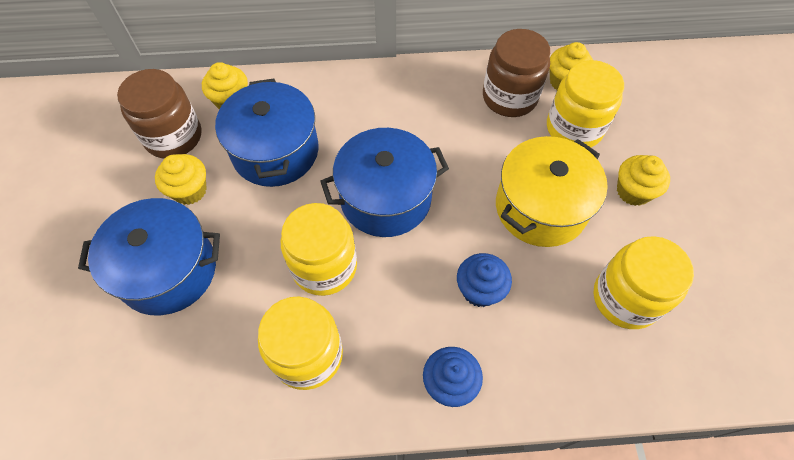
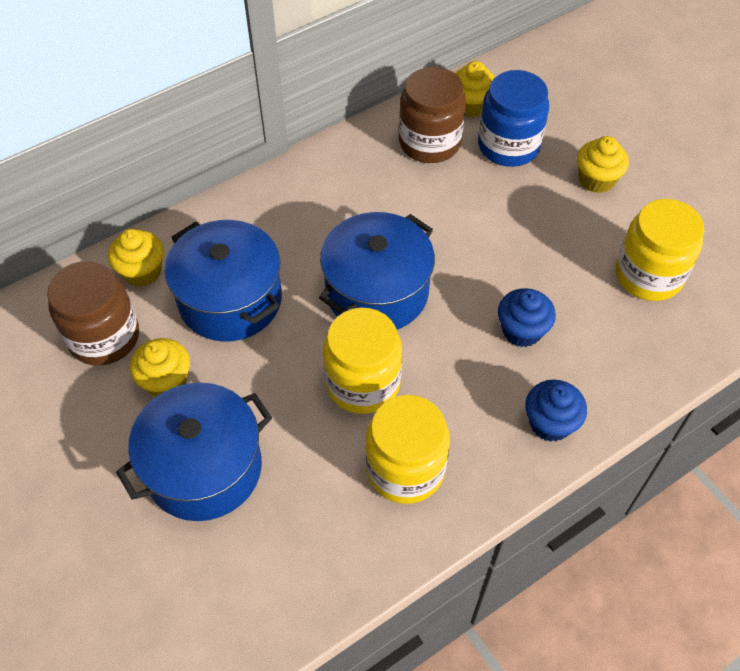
camera: 30 degrees left, 5 degrees down
yellow pot [496,136,608,247] -> none
yellow jar [547,60,624,147] -> blue jar [478,70,549,167]

